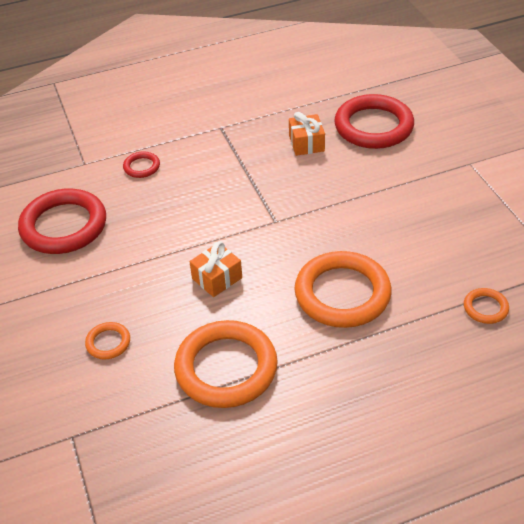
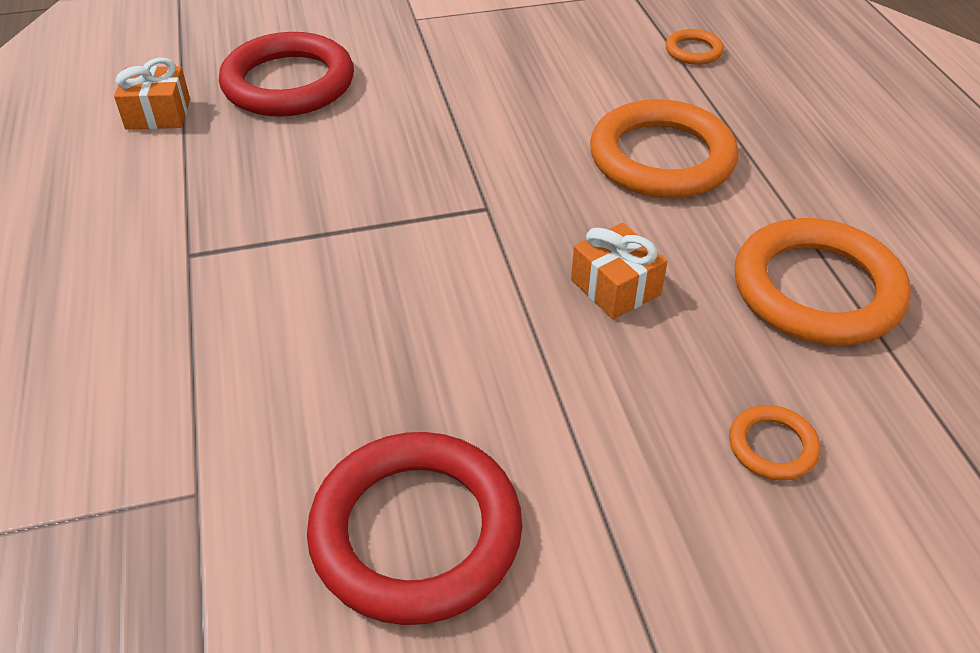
camera: 85 degrees left, 0 degrees up
red ring [123,151,160,178] -> none
orange gift [289,112,325,156] -> orange gift moved to [114,58,190,130]

